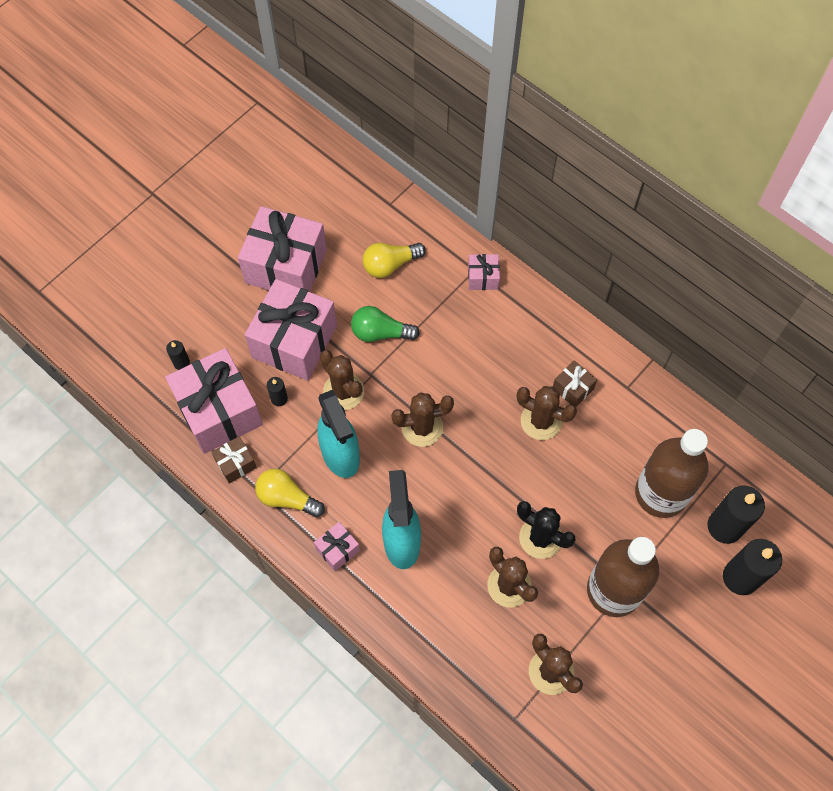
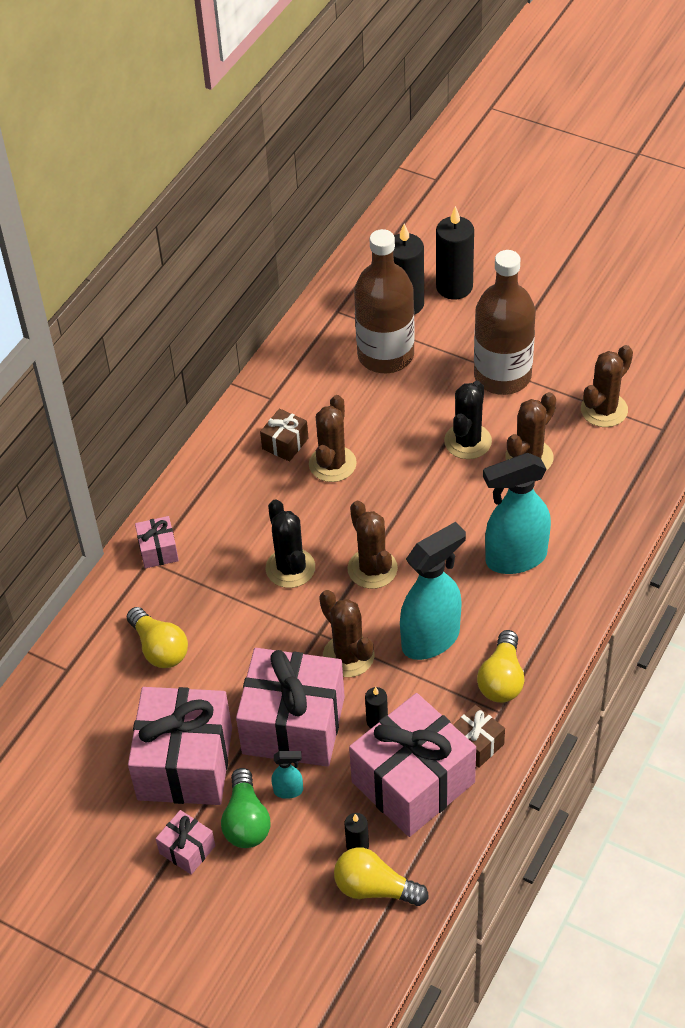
camera: 100 degrees left, 15 degrees down
pink gift [314,522,360,571] -> pink gift moved to [156,810,215,875]
brown cactus [320,350,364,410] -> brown cactus turned 75 degrees counterclockwise [319,590,374,677]
green light bulb [351,306,420,342] -> green light bulb moved to [221,768,270,848]
none -> black cactus [266,499,315,588]
none -> turquoise spray bottle [271,751,303,799]
none -> yellow light bulb [334,847,429,906]

